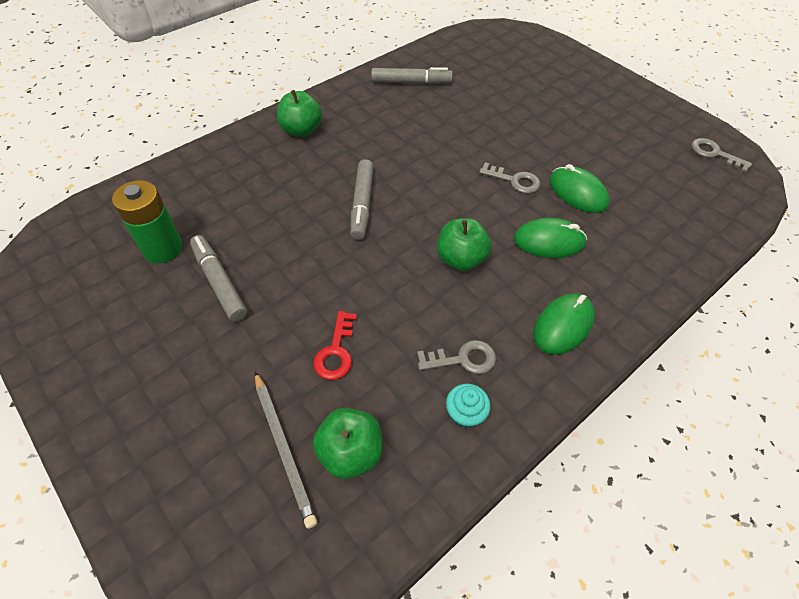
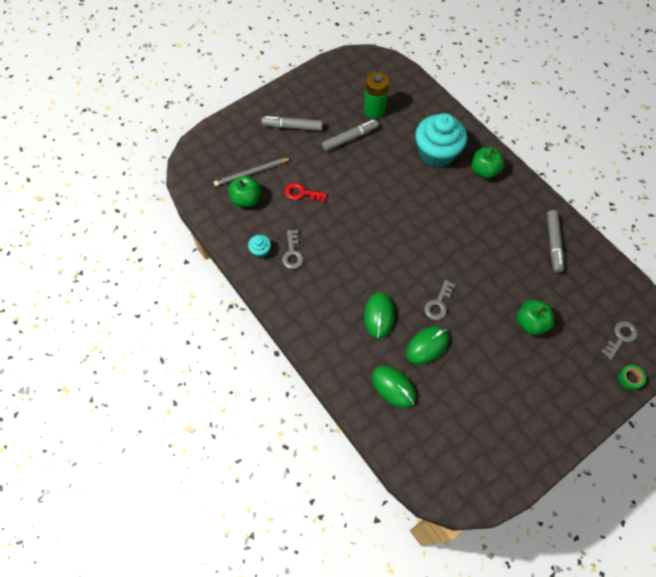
camera: 95 degrees right, 10 degrees up
grey marker [350,159,374,240] -> grey marker moved to [262,116,323,131]
green apple [437,218,491,271] -> green apple moved to [517,299,554,335]
green mouse [533,293,595,355] -> green mouse moved to [372,365,416,408]
grey key [691,138,752,173] -> grey key moved to [601,321,638,360]
none -> turquoise cupcake [415,113,467,168]
none -> green tape [618,365,646,390]

